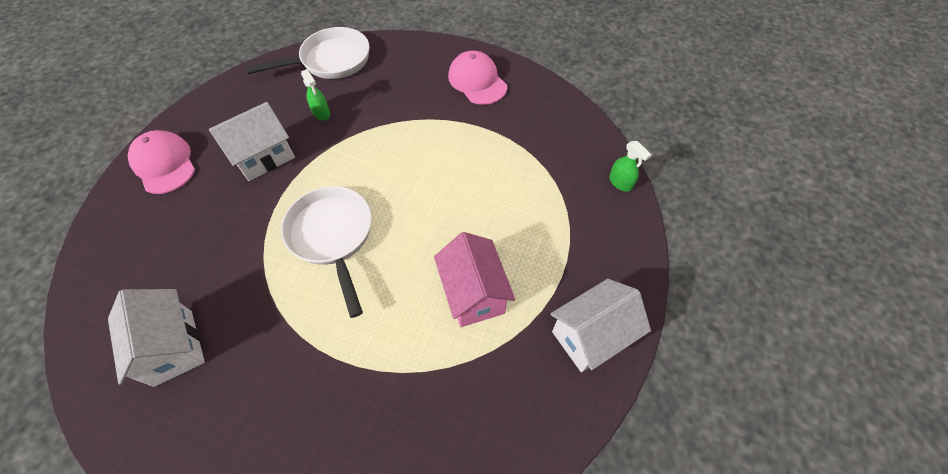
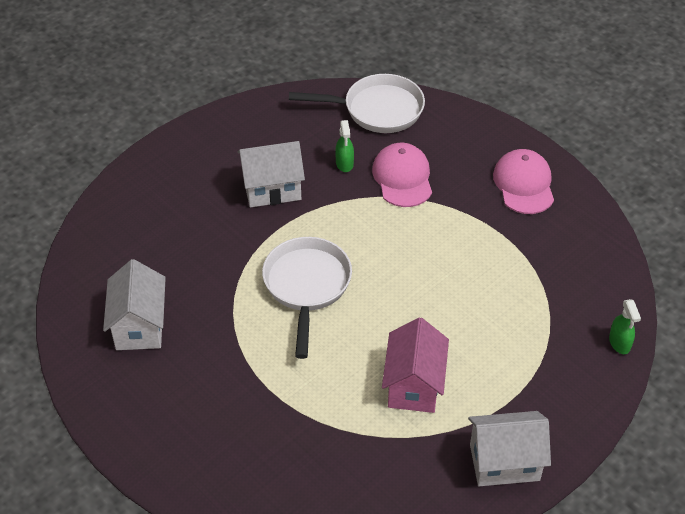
camera: 25 degrees right, 10 degrees down
pink cap [127,130,195,194] -> pink cap moved to [372,143,432,207]

